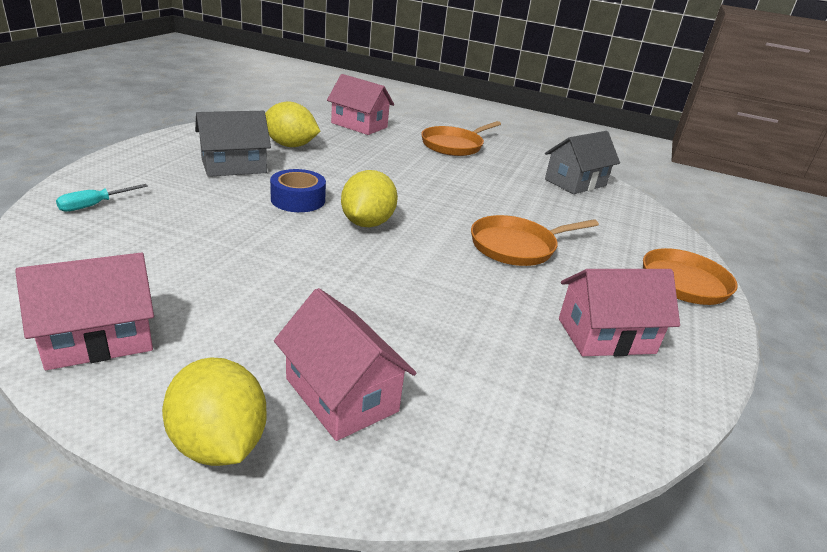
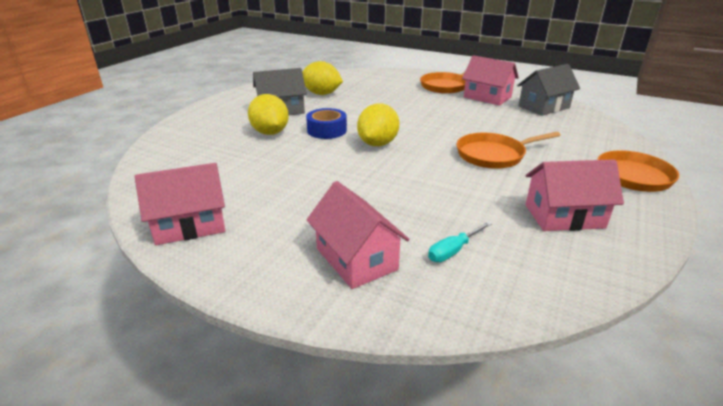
camera: 10 degrees right, 0 degrees up
turquoise screwdriver [56,184,148,212] -> turquoise screwdriver moved to [428,221,492,262]
yellow lemon [162,358,267,466] -> yellow lemon moved to [248,94,289,135]
pink house [327,74,394,135] -> pink house moved to [462,55,519,106]

